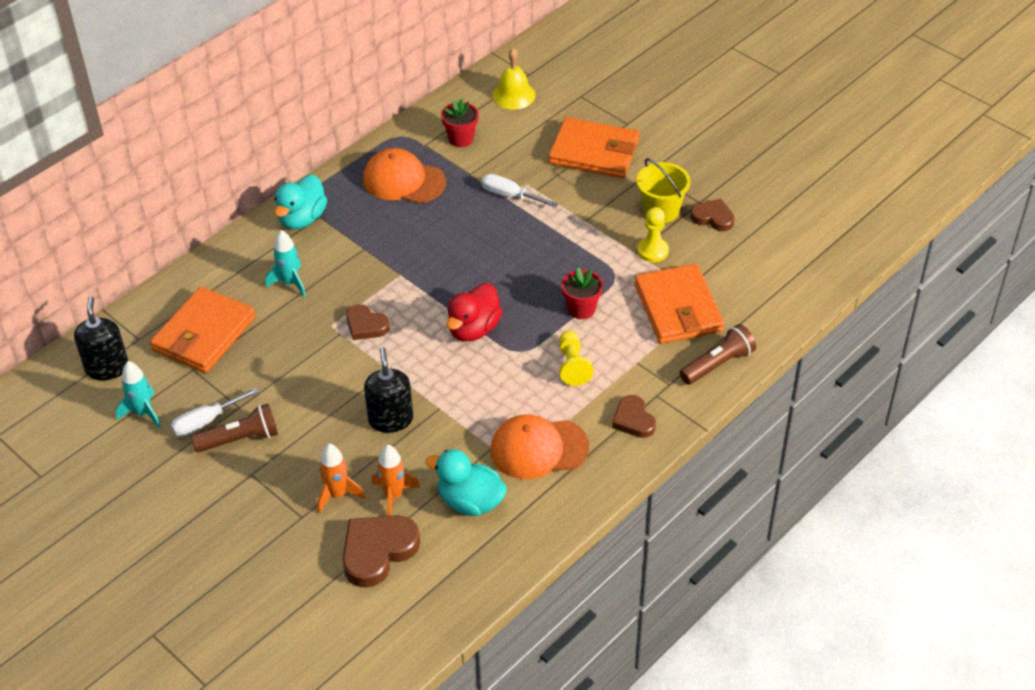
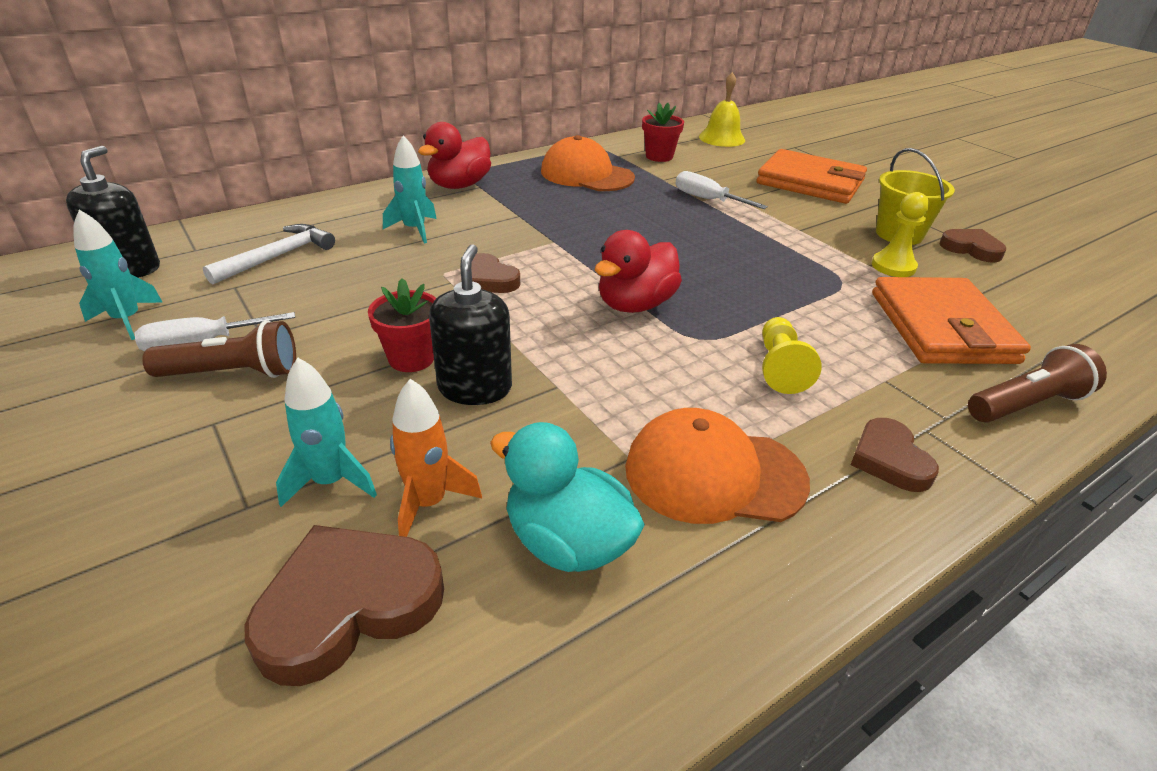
camera: 10 degrees right, 10 degrees down
orange wallet [150,287,256,373] -> white hammer [203,224,335,284]
turquoise duck [274,174,327,229] -> red duck [418,122,491,189]
orange rocket [317,444,365,514] -> turquoise rocket [276,358,377,507]
red flower pot [562,268,603,319] -> red flower pot moved to [368,278,436,372]

